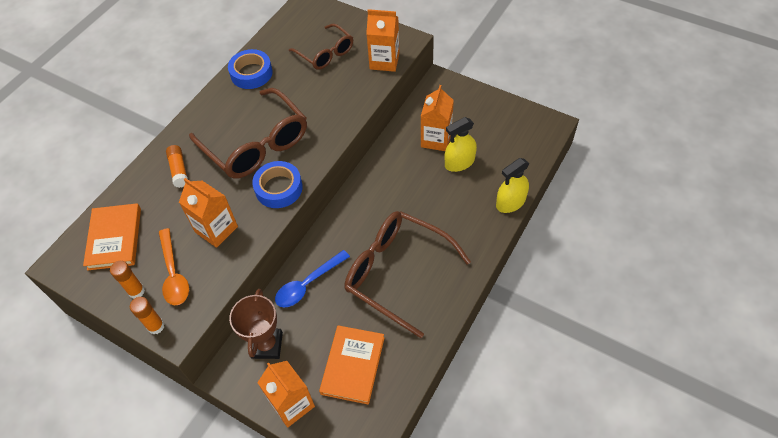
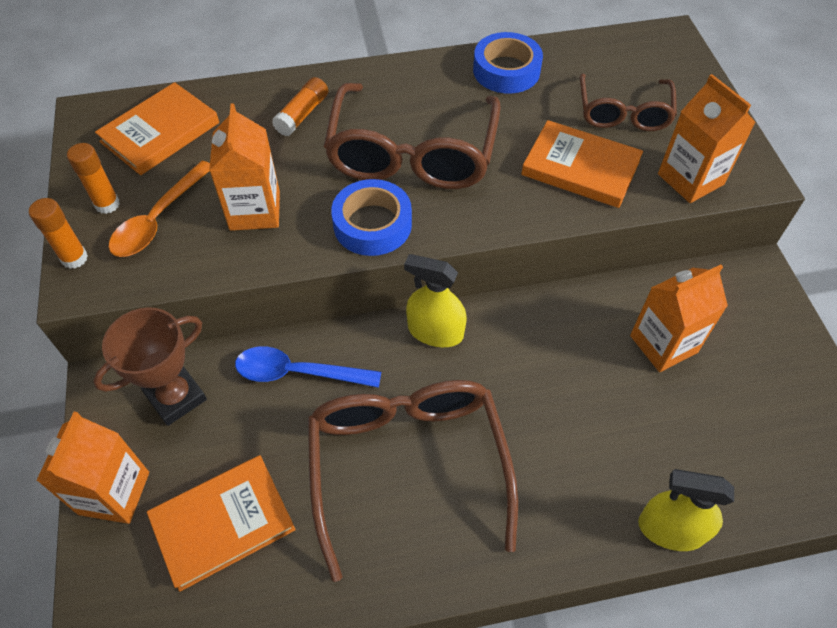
camera: 45 degrees right, 0 degrees up
yellow spray bottle [445,117,477,172] -> yellow spray bottle moved to [404,254,467,347]
none -> orange book [521,120,643,208]

